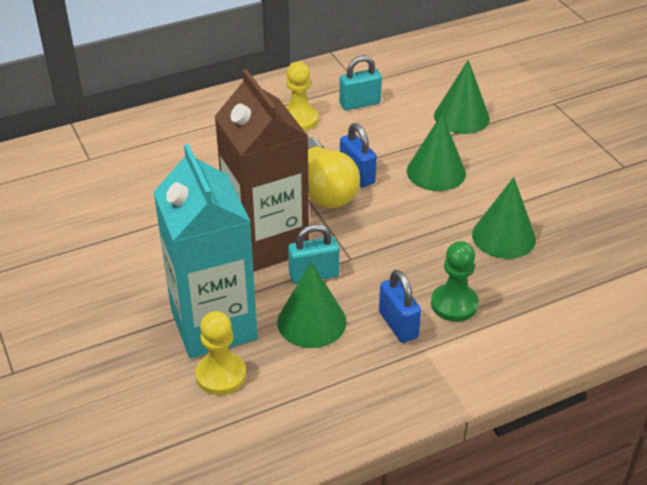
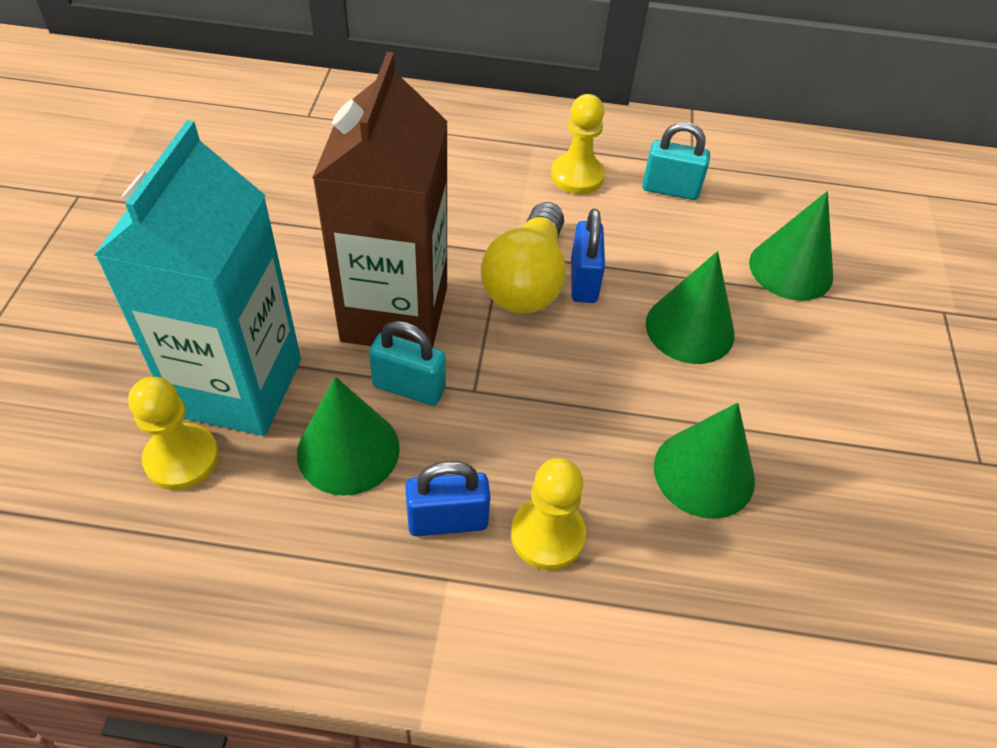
camera: 30 degrees right, 10 degrees up
blue padlock [379,270,421,343] -> blue padlock turned 75 degrees clockwise [405,461,490,536]
green pawn [431,241,479,322] -> yellow pawn [511,458,586,570]

